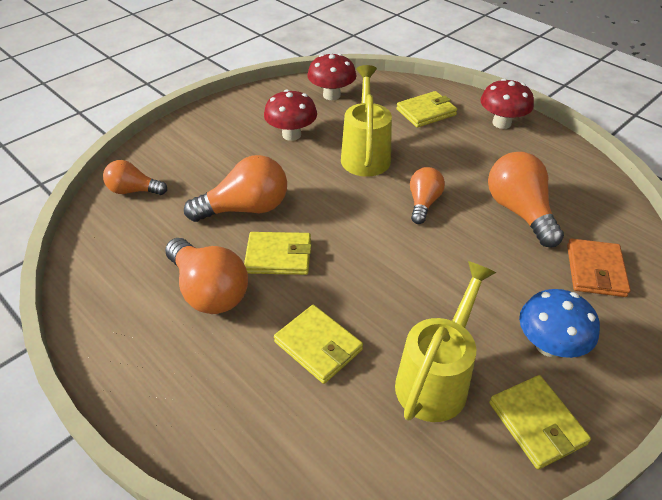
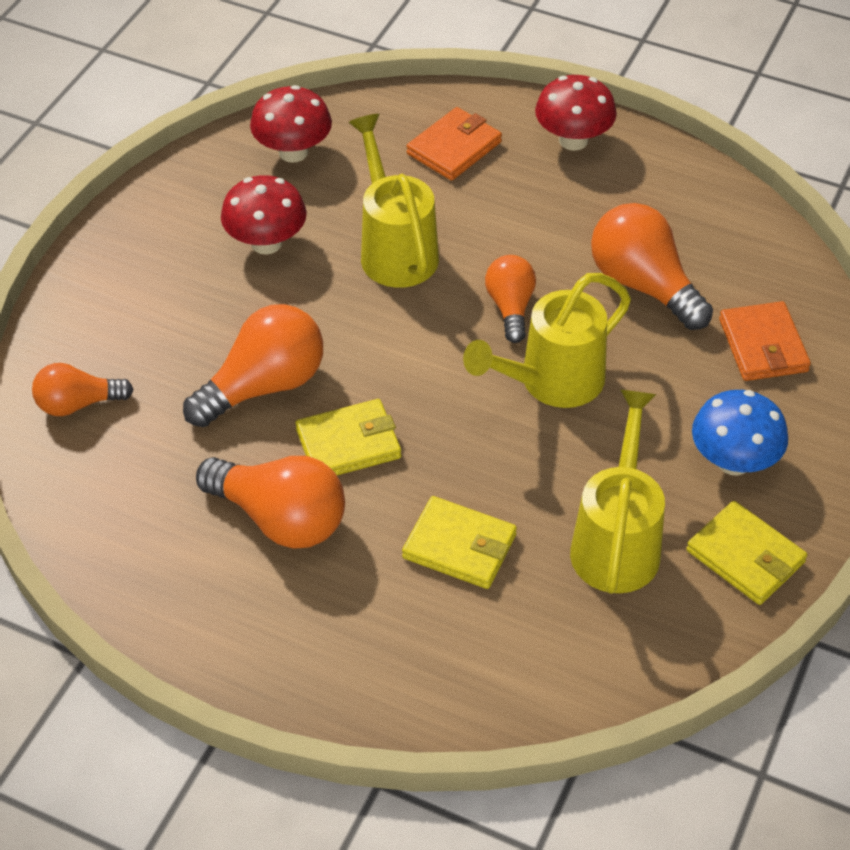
camera: 20 degrees left, 5 degrees up
yellow wallet [396,91,457,128] -> orange wallet [406,107,502,181]
none -> yellow watering can [463,273,631,408]

